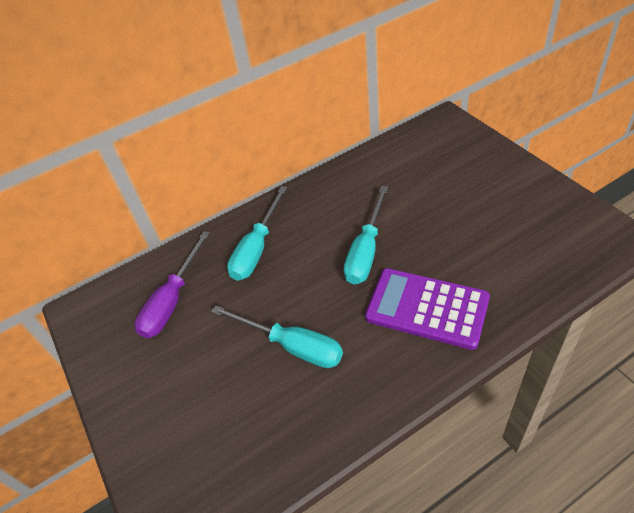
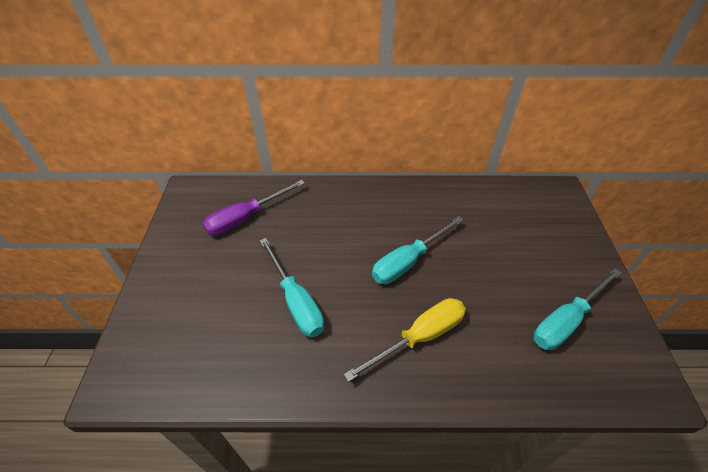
camera: 25 degrees right, 0 degrees up
turquoise screwdriver [227,186,288,281] -> turquoise screwdriver moved to [534,268,622,350]
purple calculator [365,268,490,350] -> yellow screwdriver [344,298,466,382]

